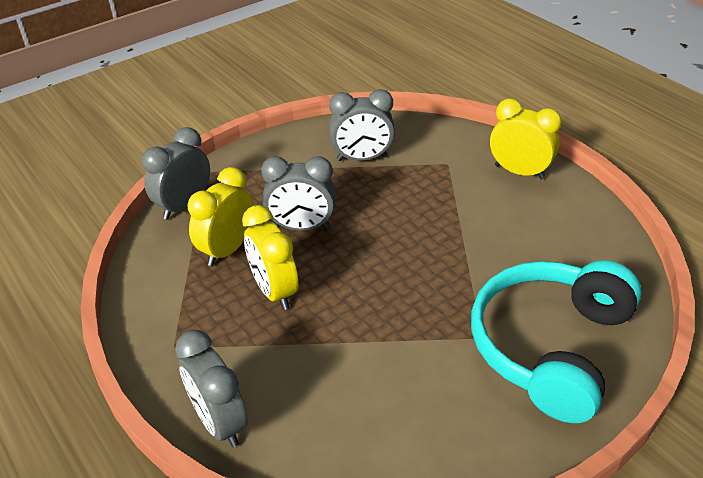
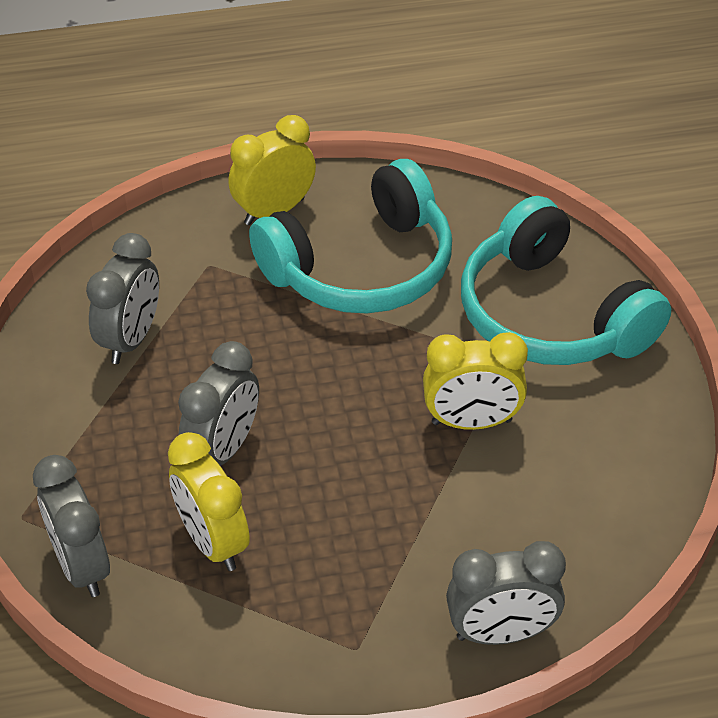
camera: 65 degrees left, 5 degrees up
yellow clock [242,205,298,310] -> yellow clock moved to [423,332,528,430]
none -> turquoise headphones [249,159,452,314]

